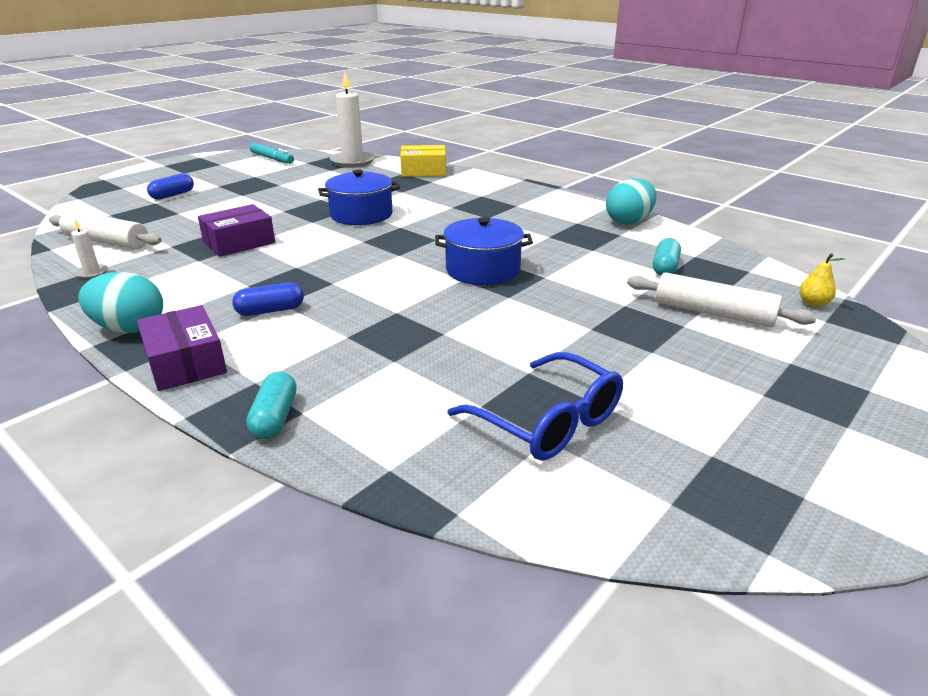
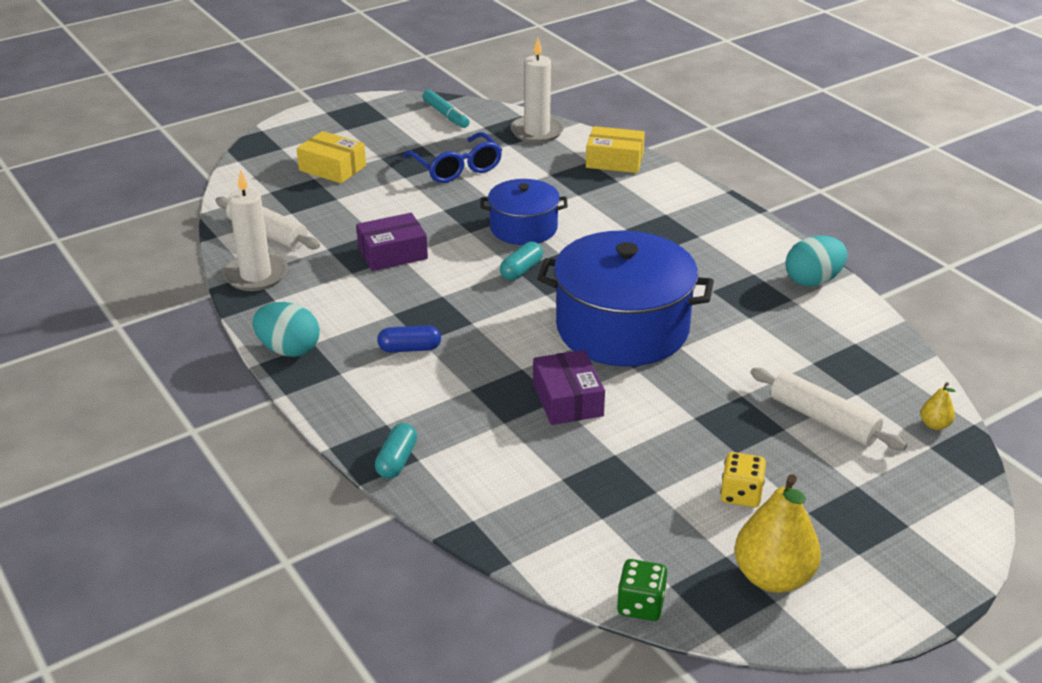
camera: 15 degrees right, 5 degrees up
white candle [71,219,108,279] -> white candle [223,169,288,291], size x2.21
purple box [137,305,227,391] -> purple box moved to [533,350,605,425]
blue capsule [147,173,194,200] -> yellow box [297,131,366,183]
blue pot [435,217,533,285] -> blue pot [537,230,714,366], size x1.76
blue glasses [447,352,623,461] -> blue glasses moved to [403,132,502,183]
turquoise capsule [653,238,681,276] -> turquoise capsule moved to [500,242,543,280]
none -> green dice [617,559,667,621]
none -> yellow dice [720,452,766,507]
none -> yellow pear [734,474,821,593]

